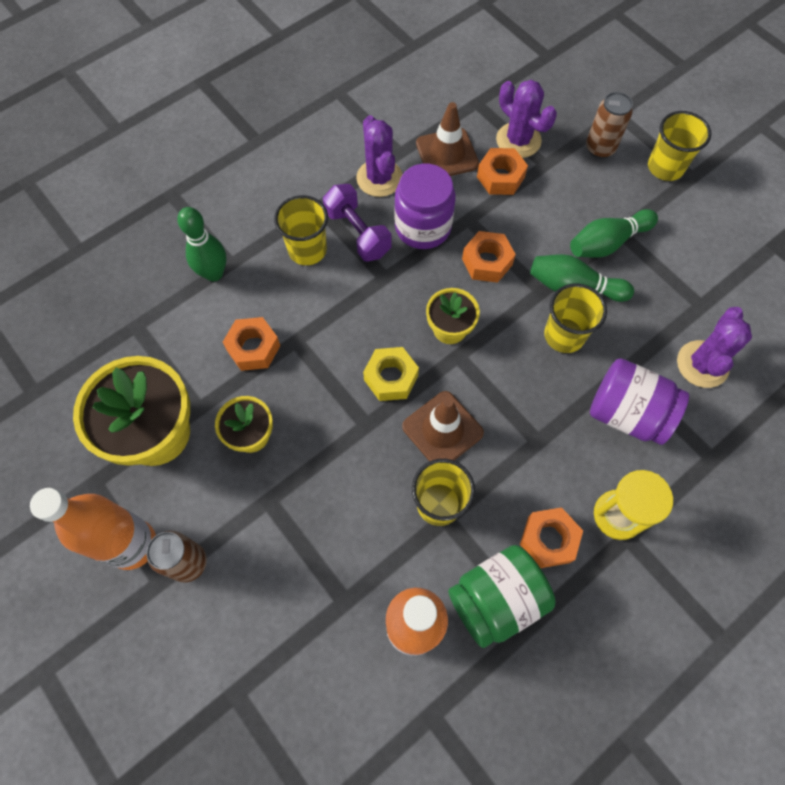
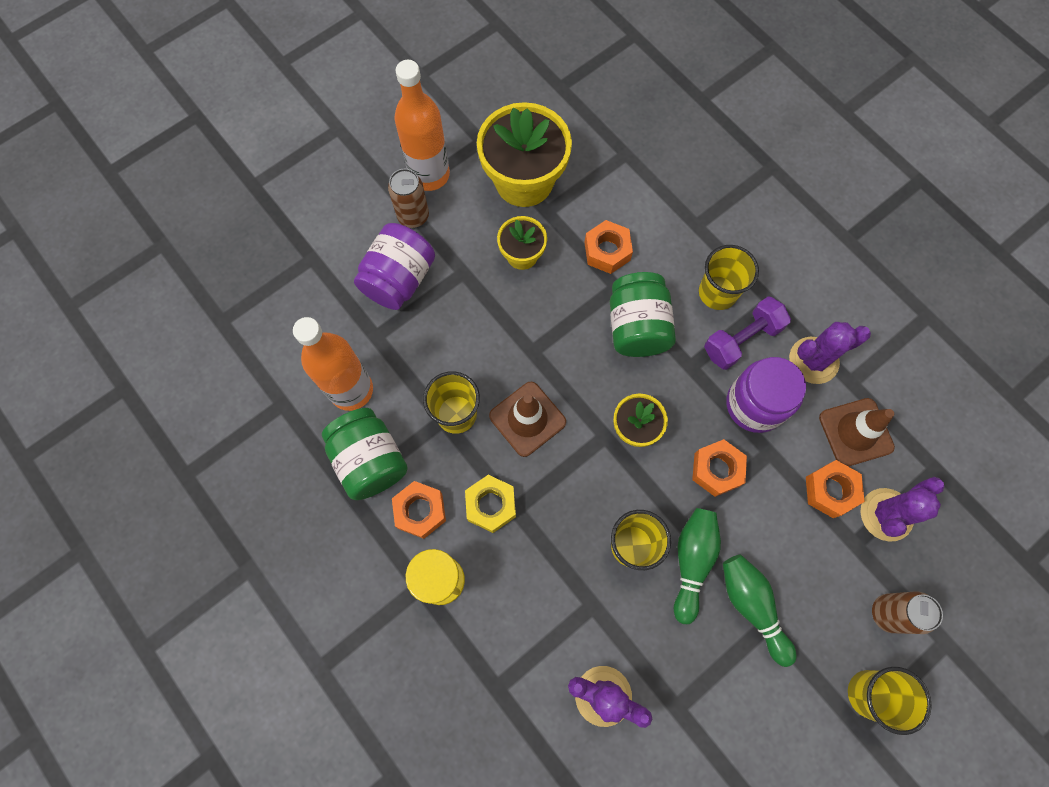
camera: 90 degrees right, 5 degrees up
green bowling pin [177,207,226,281] -> none
yellow nut [363,347,419,401] -> yellow nut moved to [465,475,516,533]
purple jar [590,358,689,445] -> purple jar moved to [354,223,435,310]
none -> green jar [610,272,676,357]

